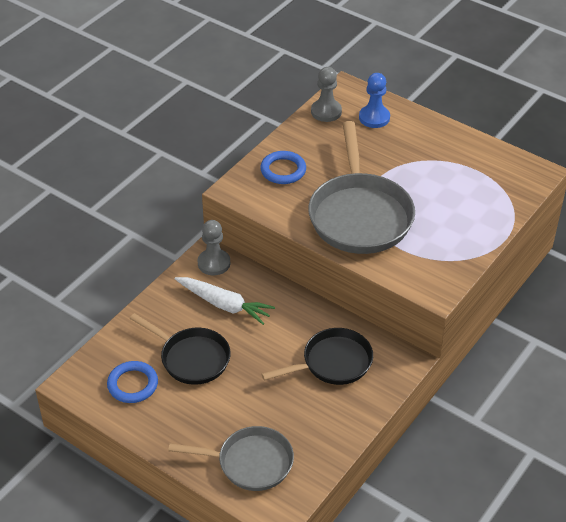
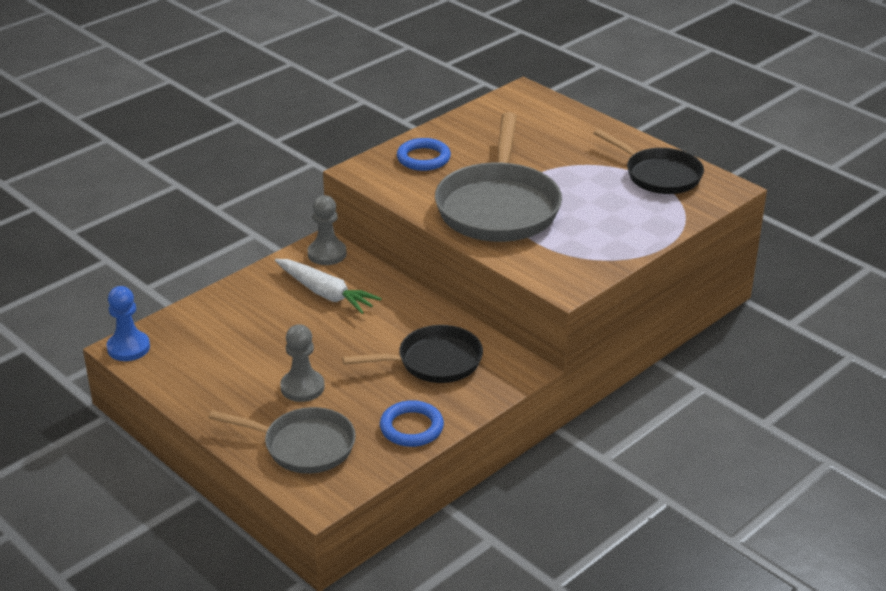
camera: 10 degrees right, 10 degrees down
blue ring [107,361,158,403] -> blue ring moved to [380,400,444,447]
black pan [130,313,231,385] -> black pan moved to [594,129,704,194]
grey pawn [311,67,342,122] -> grey pawn moved to [280,324,325,402]
blue pawn [359,73,390,128] -> blue pawn moved to [106,286,150,361]

